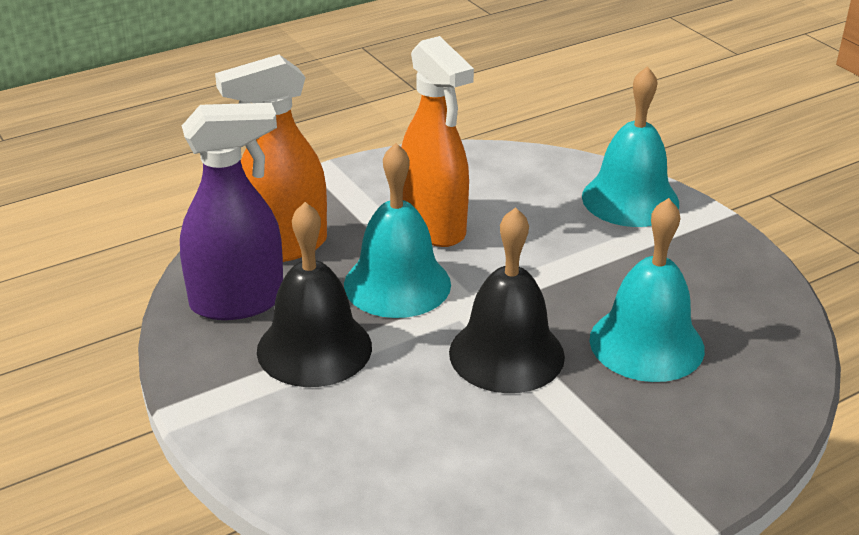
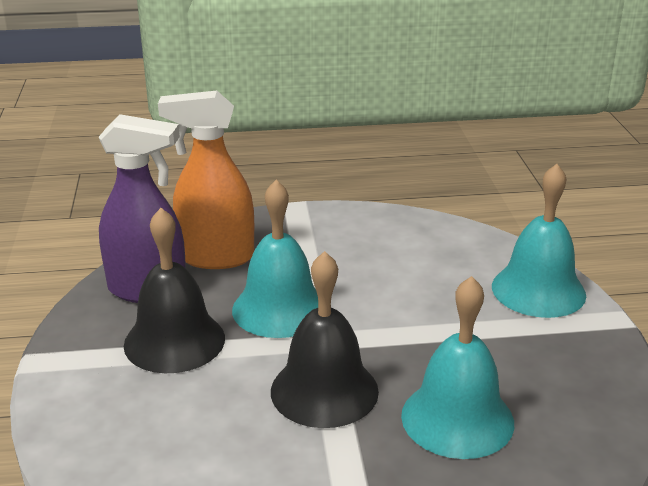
camera: 25 degrees right, 5 degrees down
orange spray bottle [401,36,474,247] -> none

